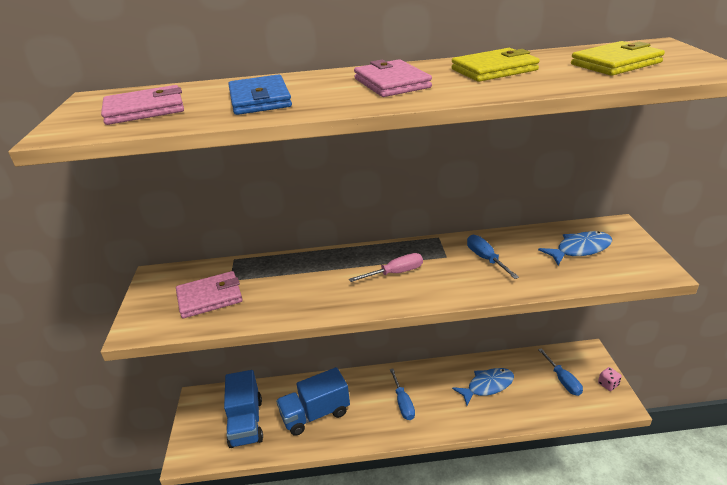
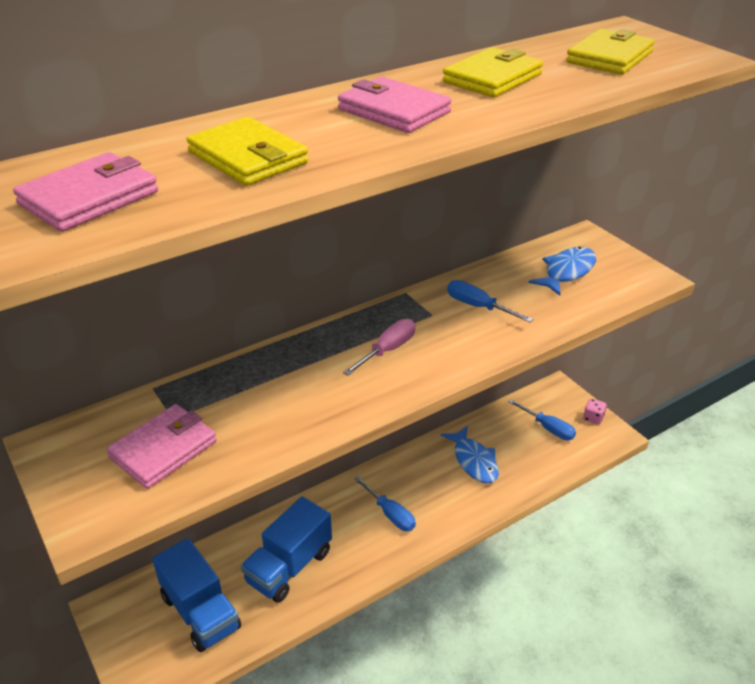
camera: 30 degrees left, 5 degrees up
blue wallet [229,74,292,115] -> yellow wallet [186,117,309,186]
blue fish [452,368,514,406] -> blue fish turned 120 degrees clockwise [441,426,499,484]

